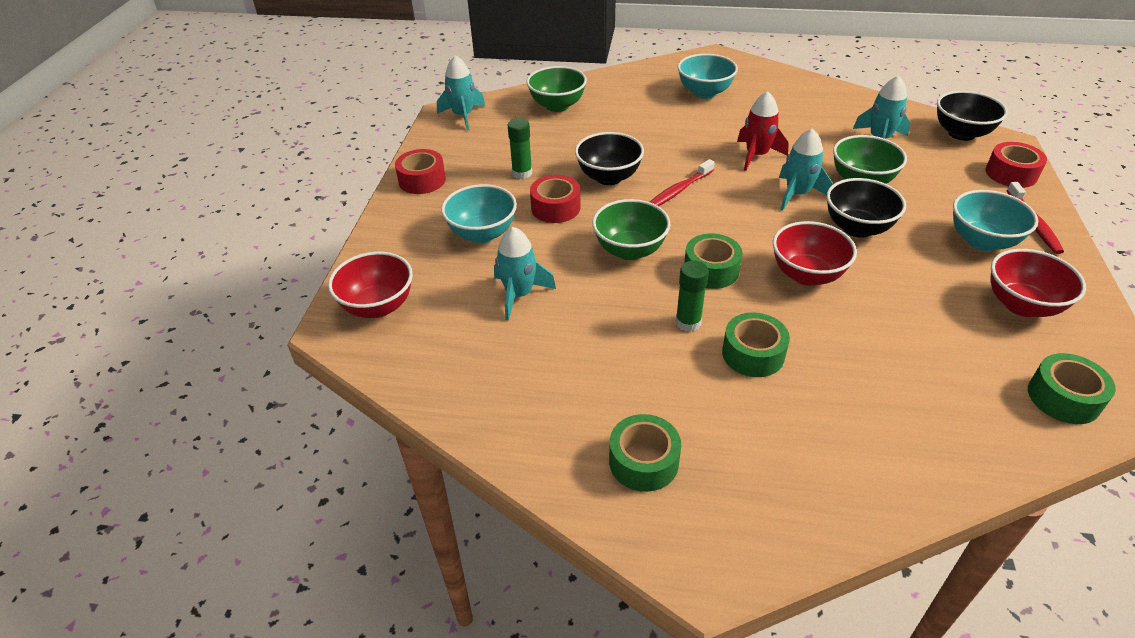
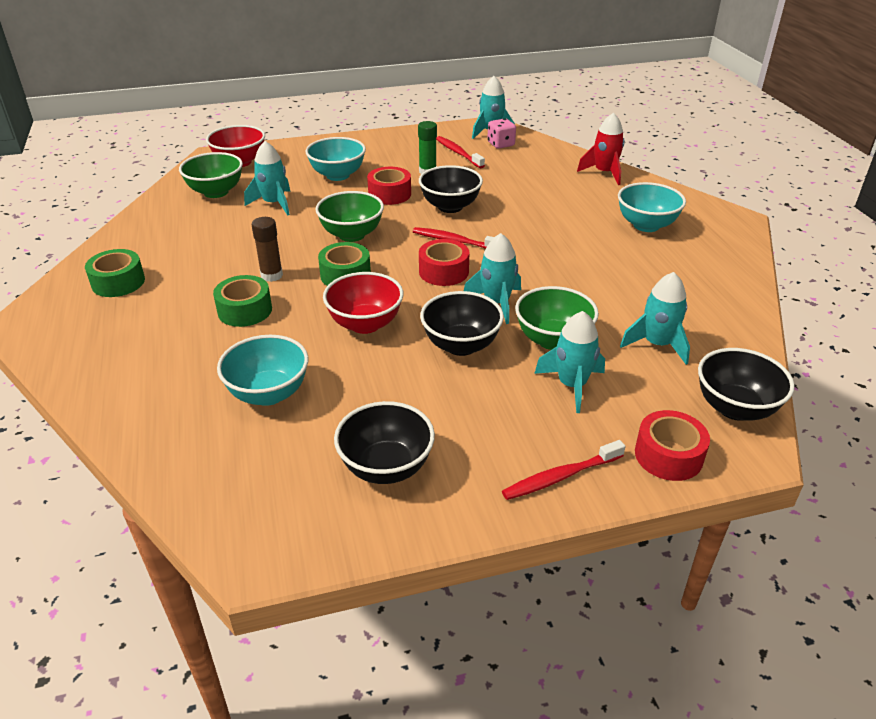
camera: 65 degrees right, 5 degrees down
red tape [395,149,446,194] -> red tape moved to [419,239,469,286]
green bowl [526,66,587,112] -> green bowl moved to [179,152,243,198]
green glue stick [676,261,709,332] -> brown glue stick [252,217,283,282]
red rocket [737,91,789,171] -> red rocket moved to [577,113,625,185]
turquoise bowl [953,190,1038,251] -> turquoise bowl moved to [217,335,308,406]
red bowl [991,249,1086,317] -> black bowl [334,401,435,484]
green tape [1028,353,1116,424] -> none
none -> red toothbrush [436,136,485,168]
none -> pink dice [487,118,516,149]
none -> turquoise rocket [534,311,605,413]

